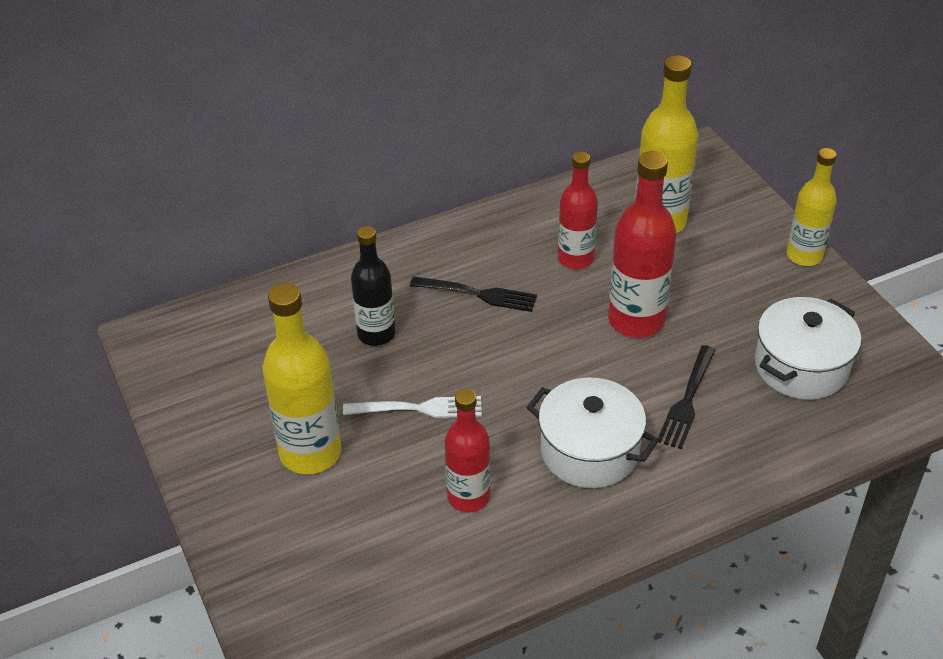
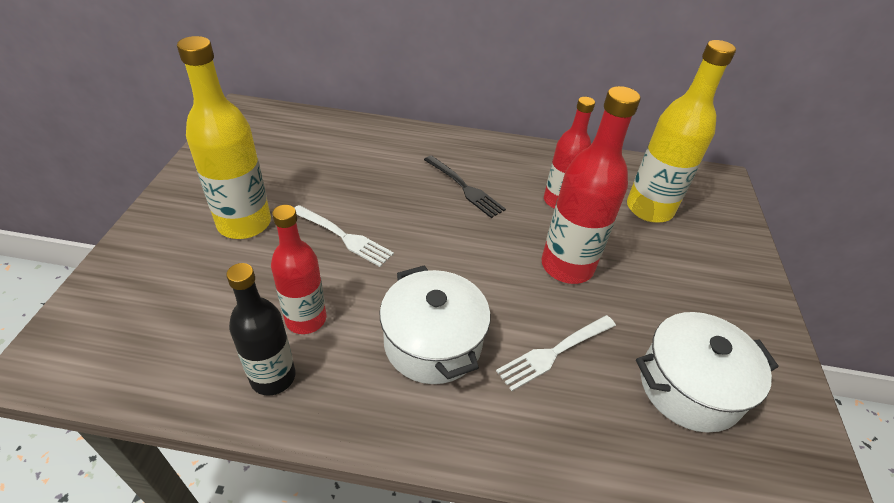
camera: 30 degrees right, 0 degrees up
black bottle [351,226,395,346] -> black bottle moved to [226,263,295,396]
black fork [658,345,716,449] -> white fork [496,315,616,391]
yellow bottle [787,148,837,266] -> none

